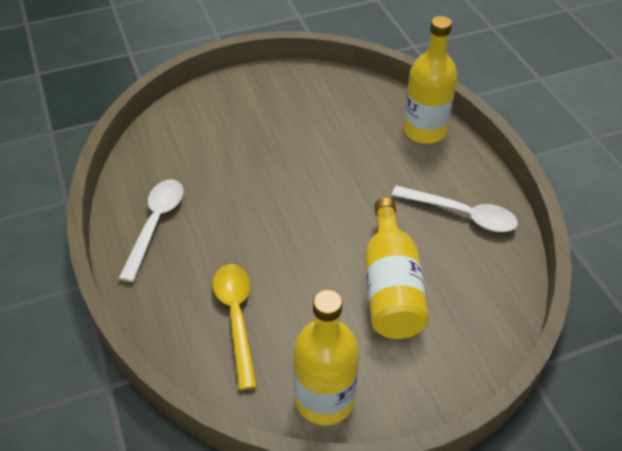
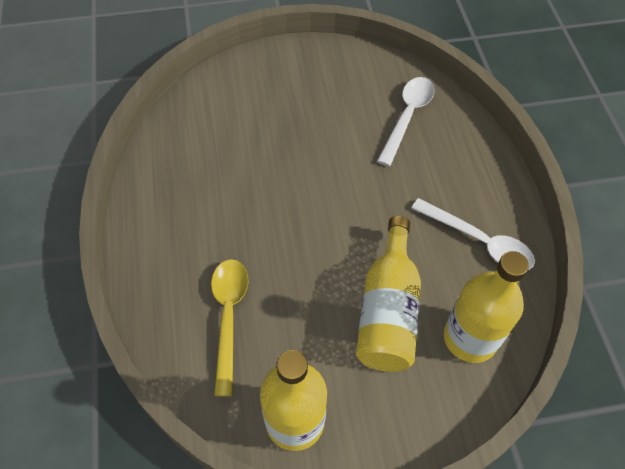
camera: 10 degrees right, 10 degrees up
white spoon [118,179,183,282] -> white spoon moved to [377,77,435,166]
yellow bottle [403,16,457,144] -> yellow bottle moved to [444,251,529,363]

